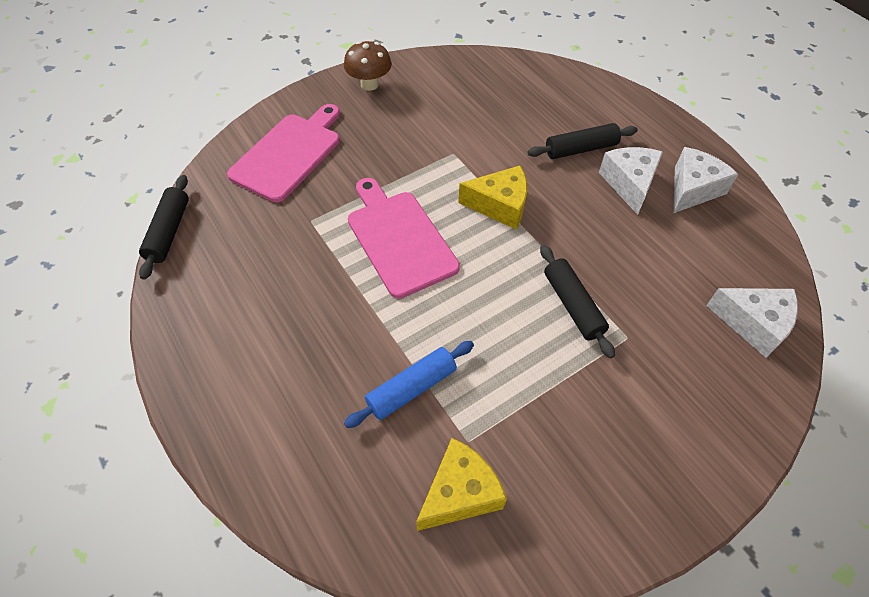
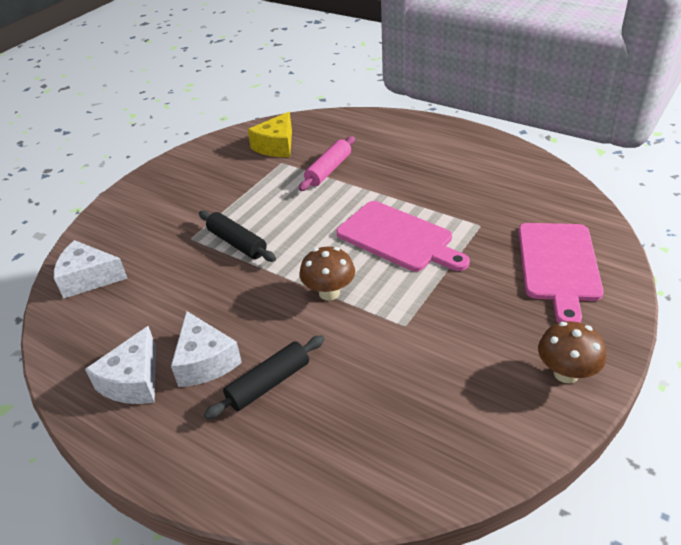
camera: 160 degrees right, 15 degrees down
black rolling pin [139,175,189,280] -> none
blue rolling pin [344,341,474,428] -> pink rolling pin [299,136,355,191]
yellow cheese [458,165,527,229] -> brown mushroom [299,247,355,300]

